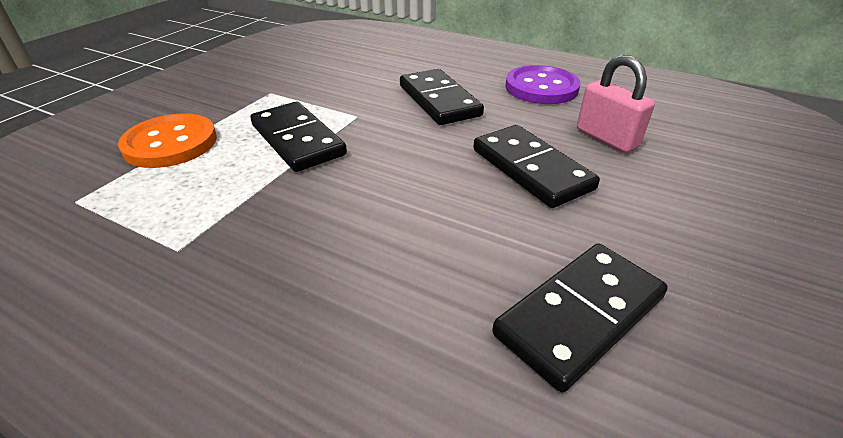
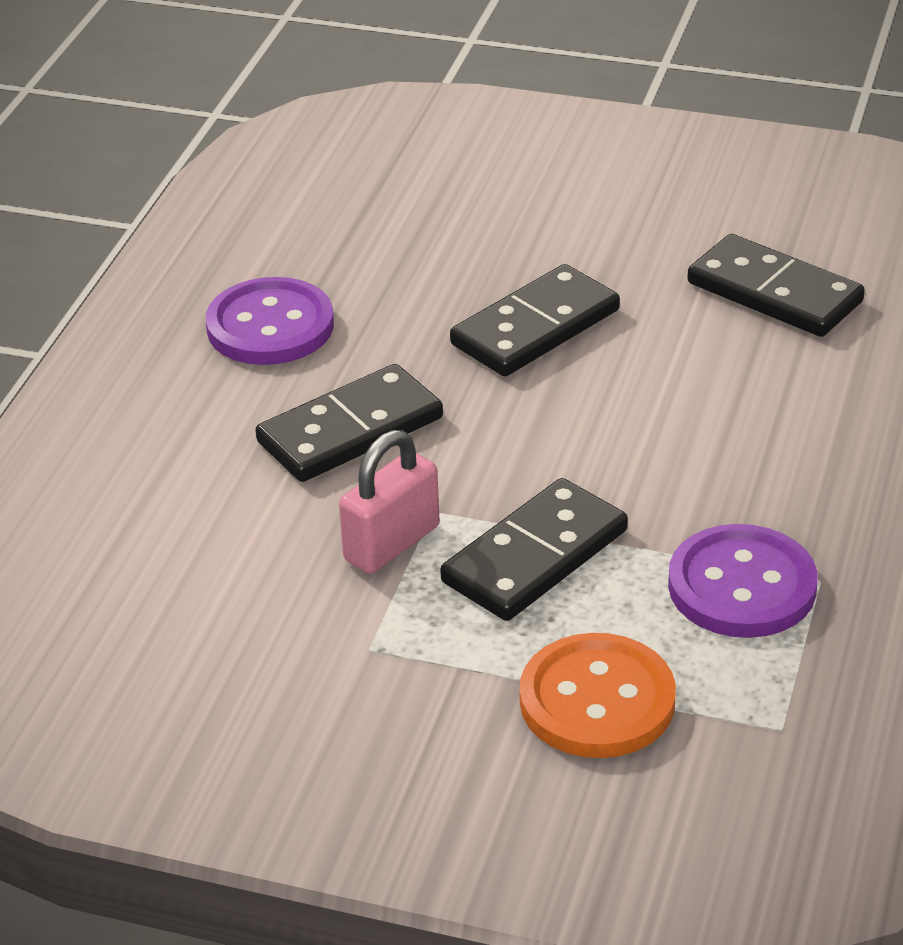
camera: 100 degrees left, 0 degrees up
pink padlock [577,55,655,153] -> pink padlock moved to [339,430,439,574]
none -> purple button [668,524,818,638]

